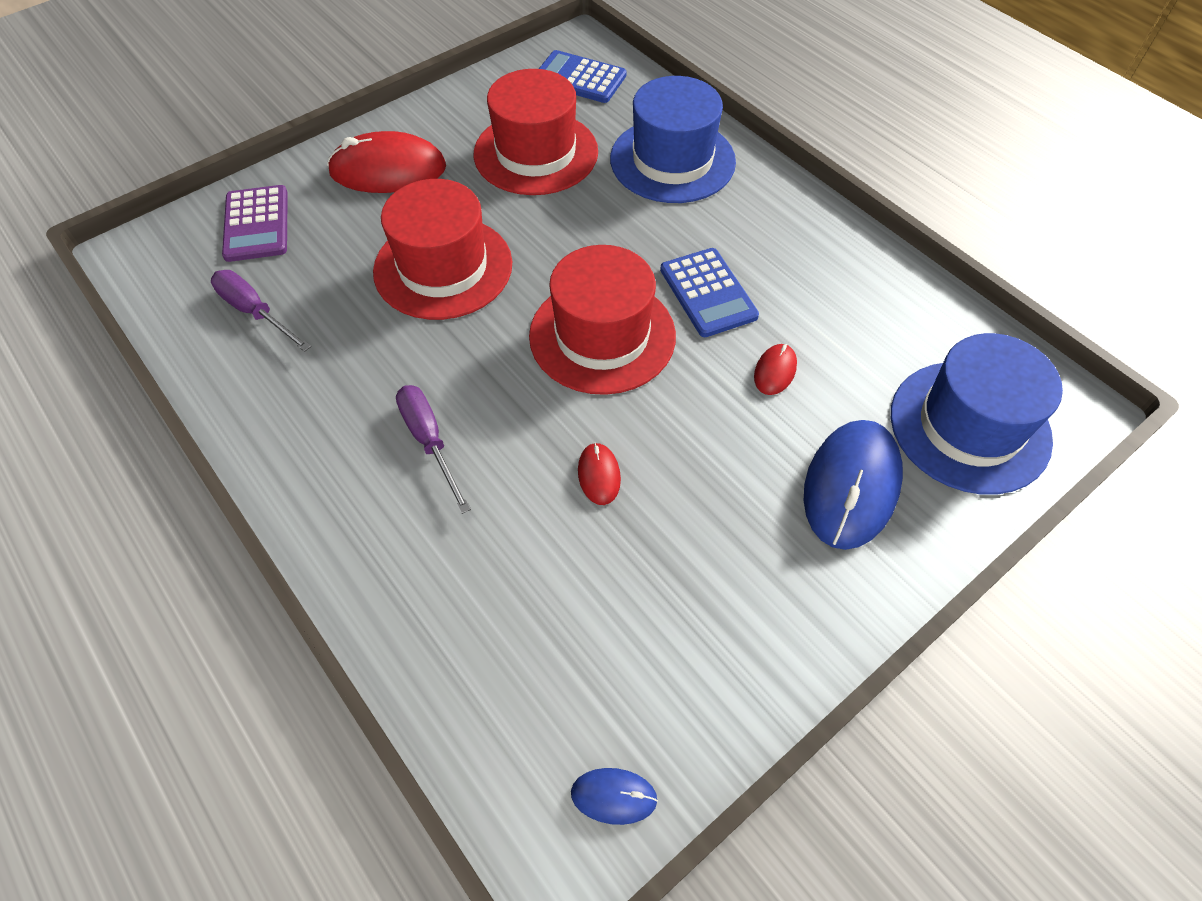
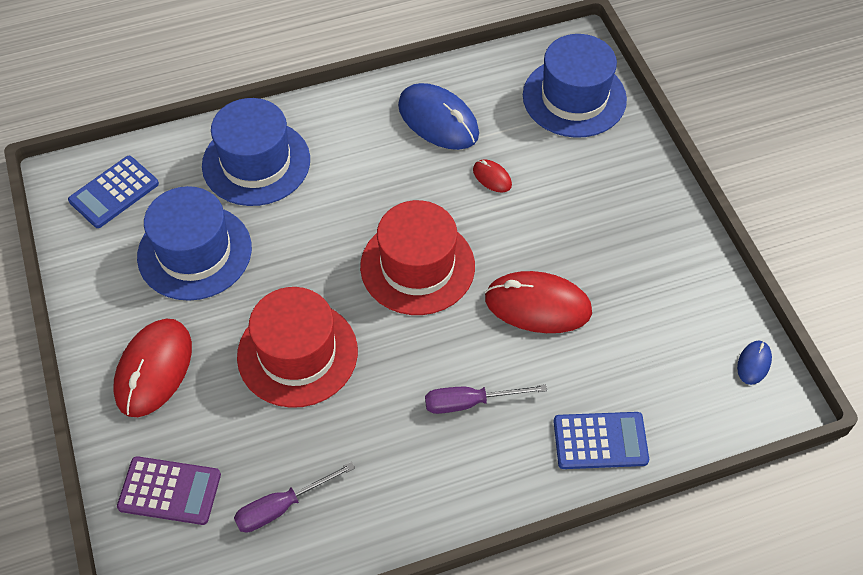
camera: 70 degrees left, 0 degrees up
red hat [474,69,598,195] -> blue hat [137,186,252,301]
red mouse [578,442,621,505] -> red mouse [485,271,592,333], size x2.14
blue calculator [660,248,759,337] -> blue calculator moved to [554,412,649,469]
blue mouse [804,420,903,550] -> blue mouse moved to [398,83,479,150]

